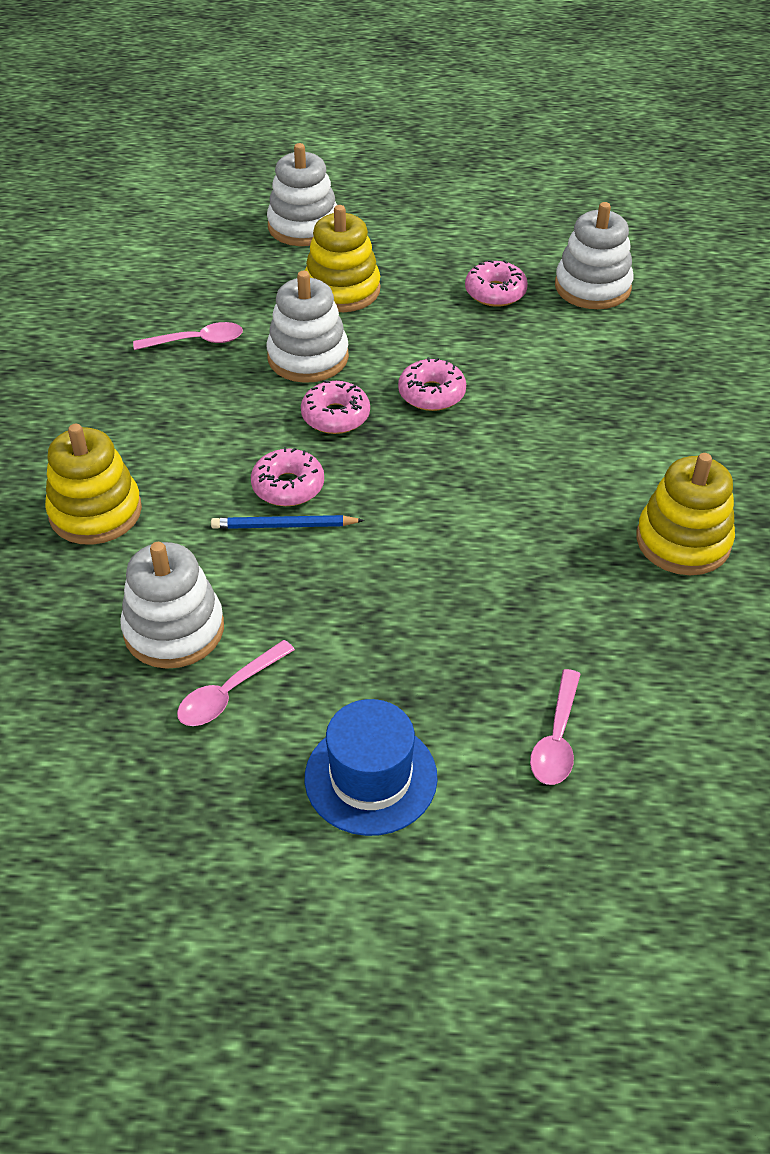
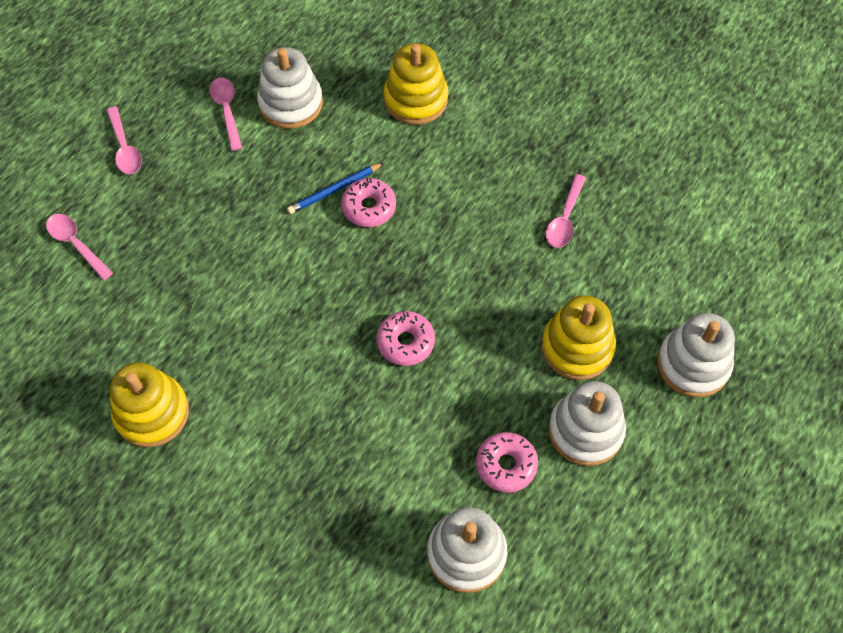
camera: 120 degrees right, 15 degrees up
blue pencil [211,515,364,529] -> blue pencil turned 150 degrees counterclockwise [287,163,384,214]
white stacking toy [266,271,349,383] -> white stacking toy moved to [549,381,626,466]
pink donut [301,380,370,434] -> none
blue hat [305,699,438,836] -> pink spoon [106,106,142,174]

